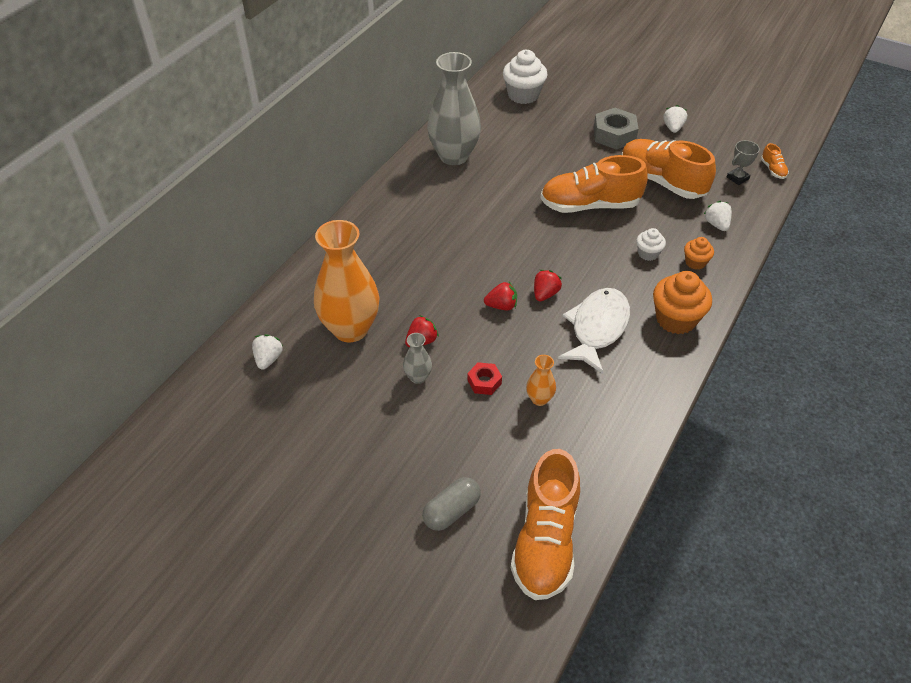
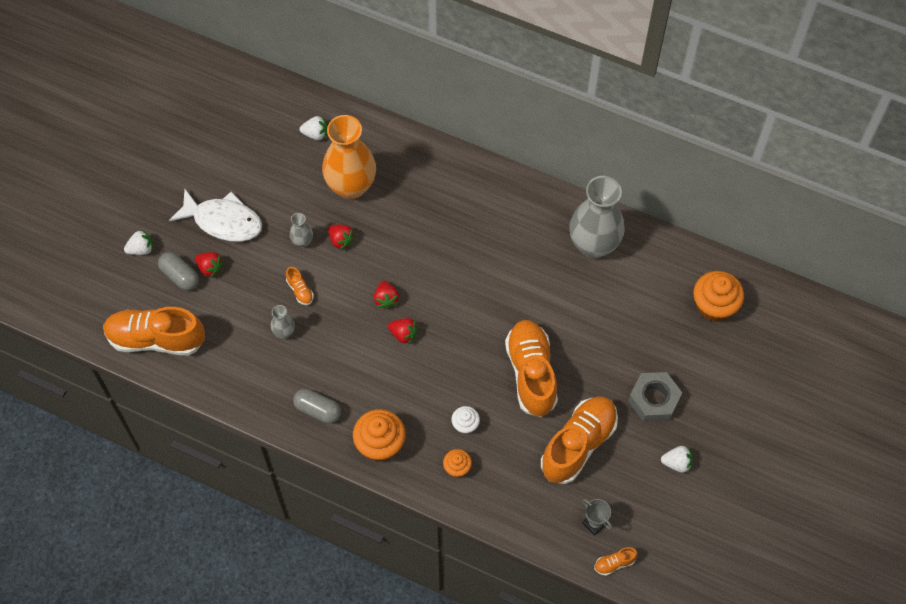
camera: 85 degrees right, 15 degrees up
red nut [468,362,502,395] -> orange shoe [286,267,314,305]
white cupcake [503,50,547,104] -> orange cupcake [693,271,744,322]
orange vase [526,355,556,406] -> grey vase [271,305,295,339]
white fish [558,288,630,374] -> white fish moved to [169,189,262,242]
white strawberry [704,201,732,231] -> white strawberry moved to [124,229,153,255]
none -> red strawberry [195,252,224,278]
none -> grey capsule [293,389,341,424]

